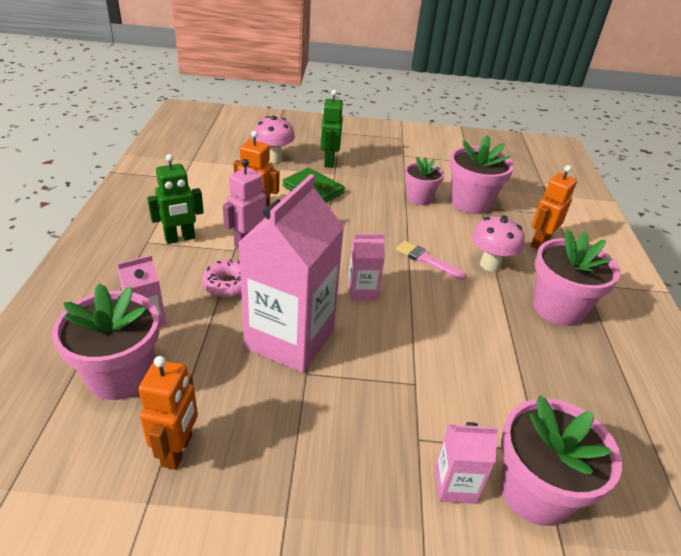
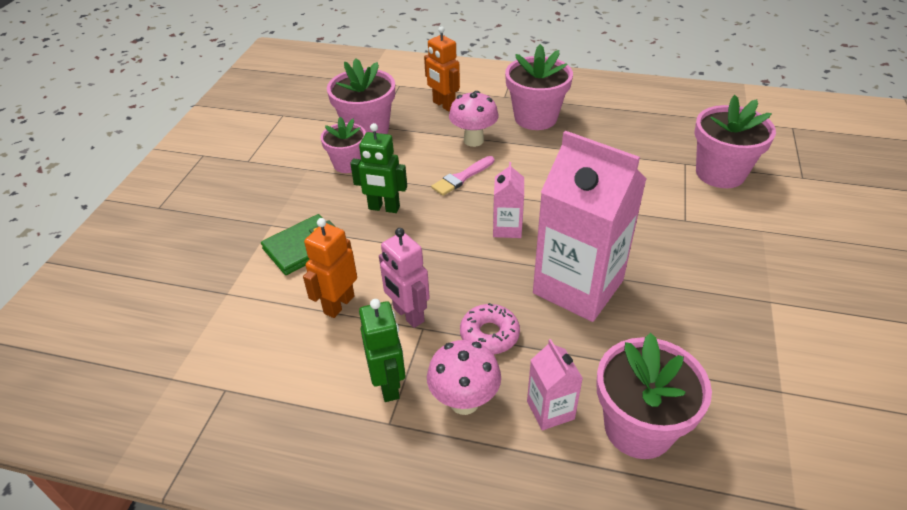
camera: 75 degrees left, 5 degrees up
orange robot [138,356,198,470] -> none
pink mushroom [254,116,295,163] -> pink mushroom moved to [427,340,501,415]
green robot [320,90,343,168] -> green robot moved to [350,123,407,213]
pink carton [435,422,498,504] -> none

